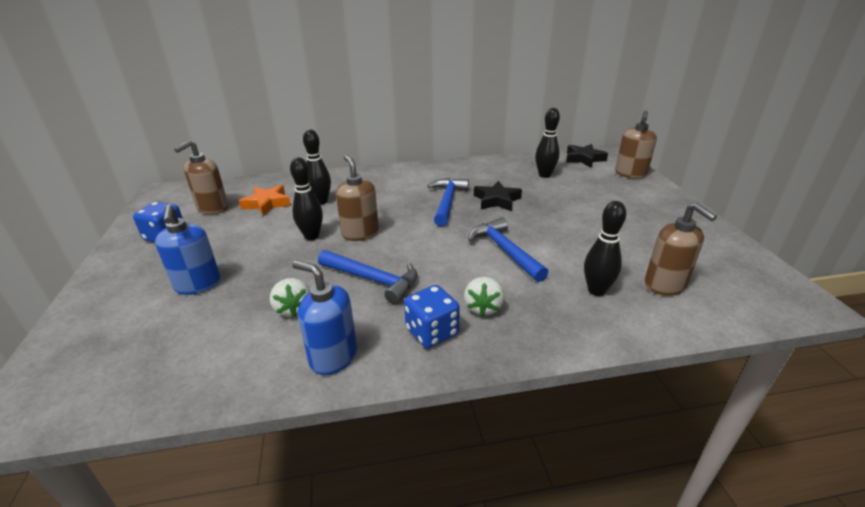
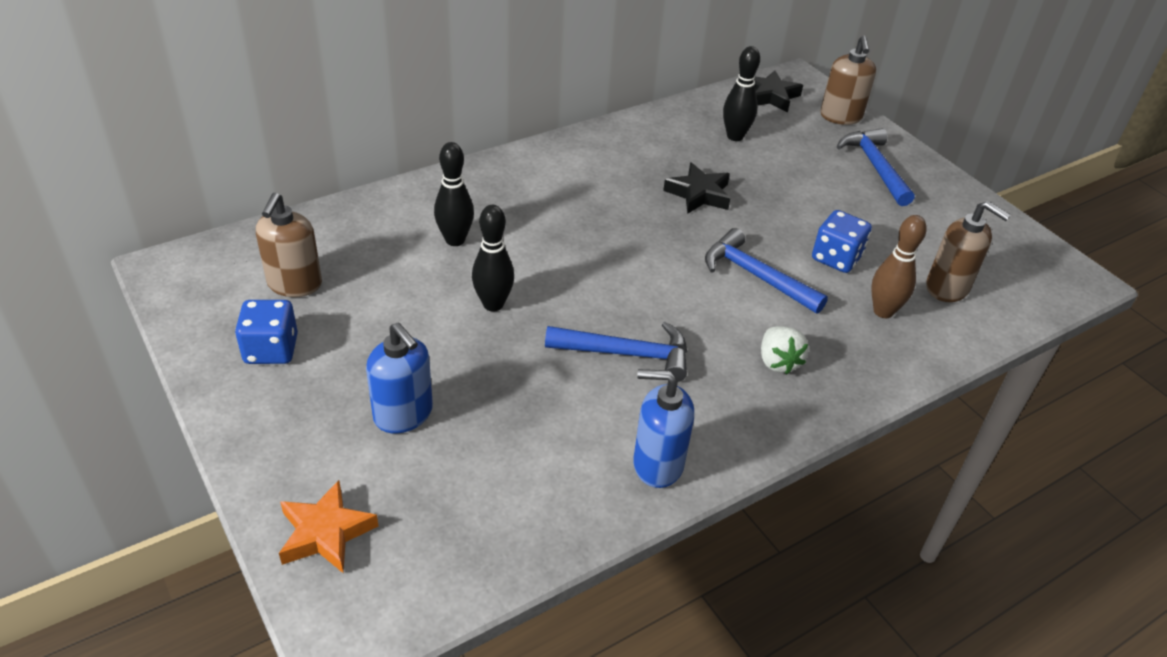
camera: 25 degrees left, 10 degrees up
orange star [239,185,291,216] -> orange star moved to [279,480,379,573]
white strawberry [270,278,310,317] -> none
brown soap dispenser [336,155,379,241] -> none
blue dice [404,285,460,348] -> blue dice moved to [812,210,872,273]
blue hammer [428,178,469,226] -> blue hammer moved to [837,128,914,206]
black bowling pin [584,201,626,296] -> brown bowling pin [871,215,926,318]

